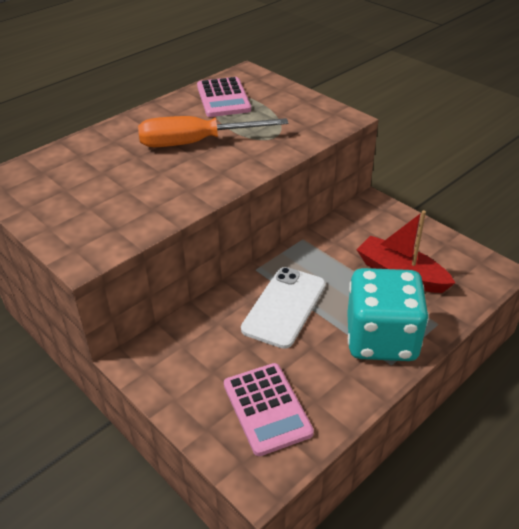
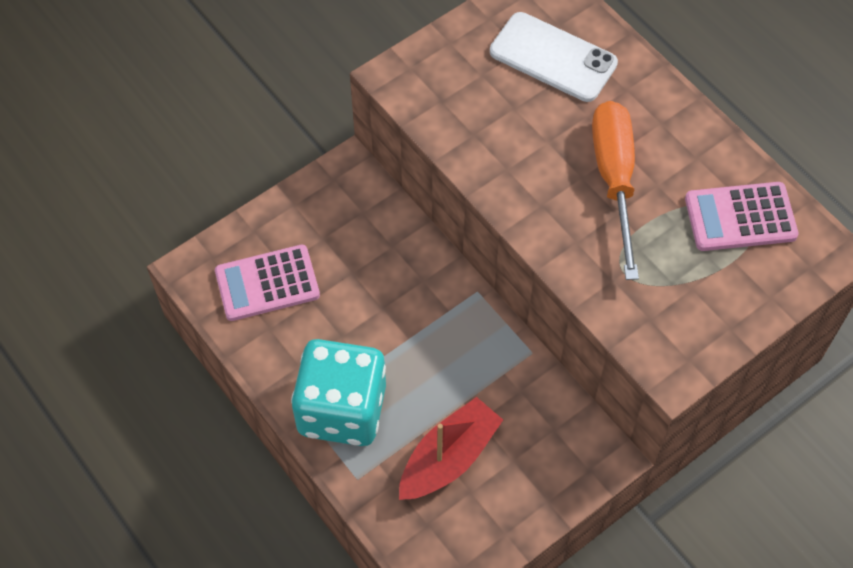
camera: 95 degrees right, 20 degrees up
white phone [241,267,326,349] -> white phone moved to [490,12,618,102]

